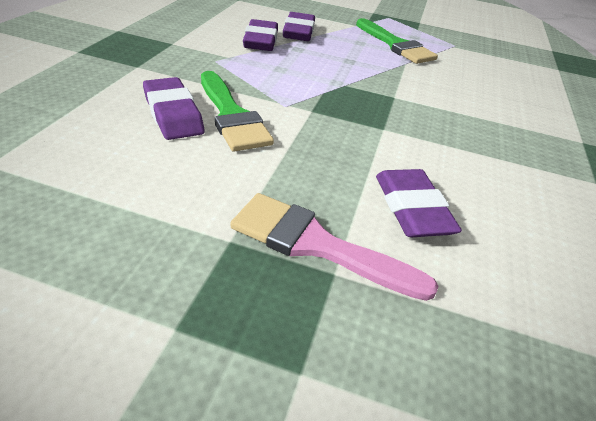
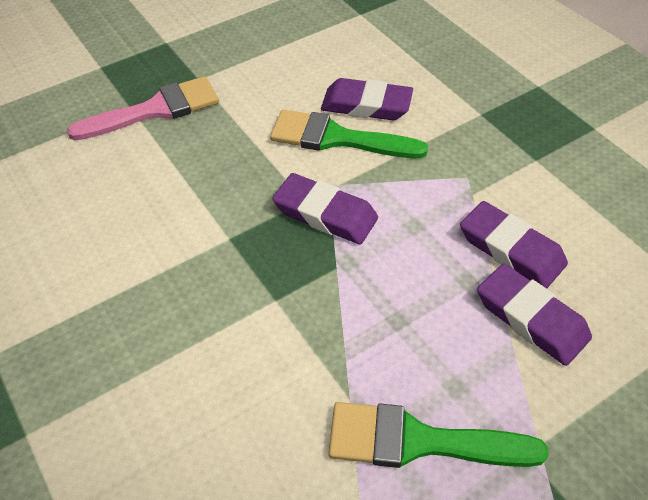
camera: 135 degrees right, 10 degrees up
purple eraser [376,169,462,237] -> purple eraser moved to [272,173,378,244]

